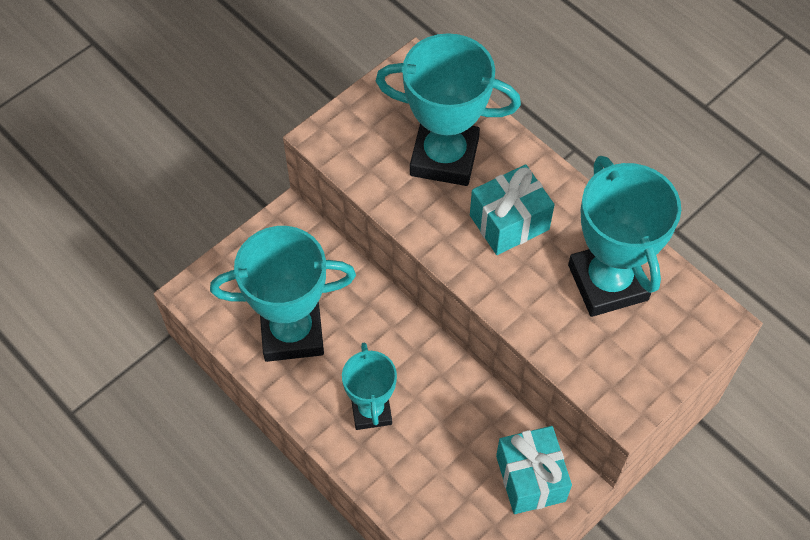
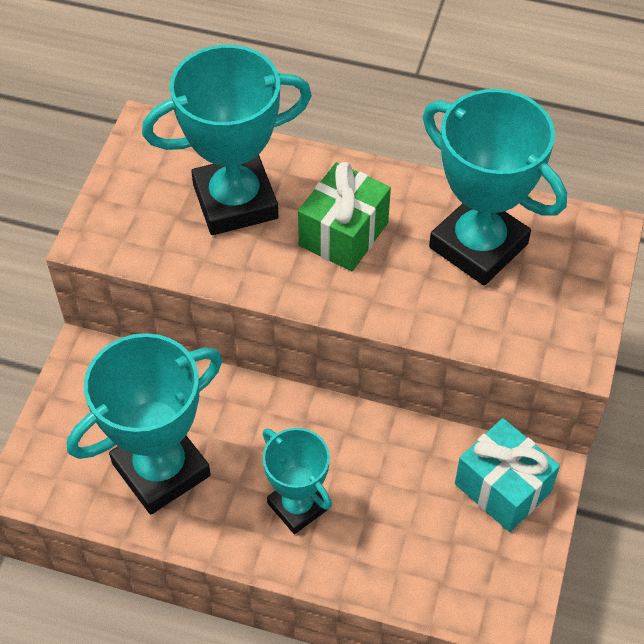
camera: 30 degrees left, 5 degrees down
turquoise gift [470,164,555,255] -> green gift [298,162,391,271]

